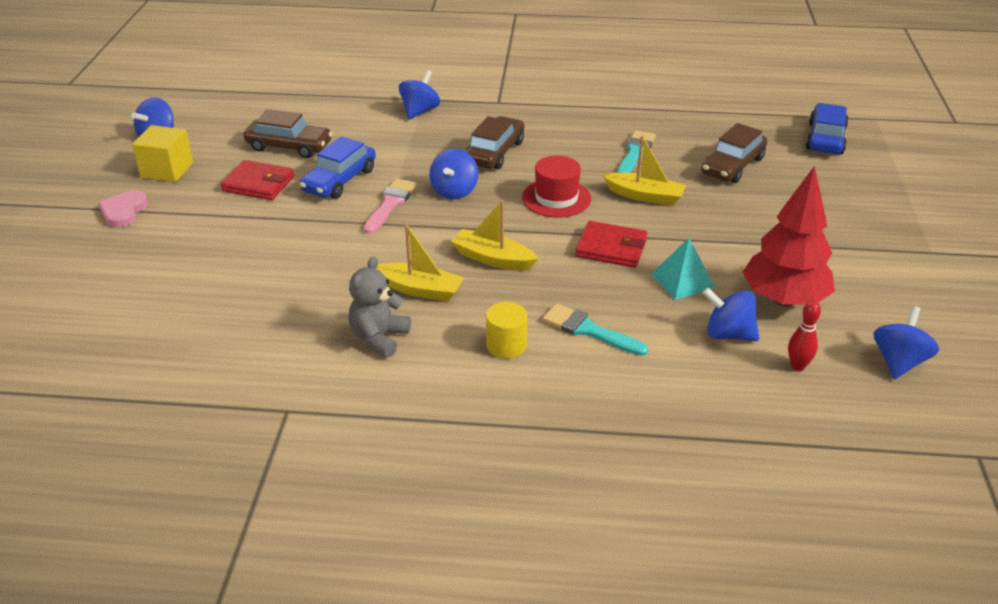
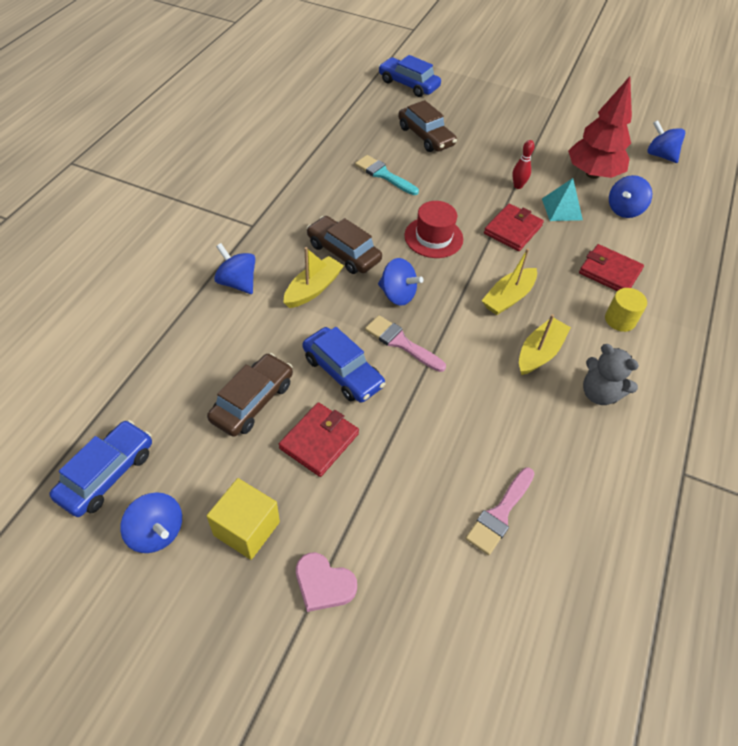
camera: 75 degrees left, 15 degrees up
turquoise brush [542,303,648,356] -> red wallet [579,244,644,291]
yellow boat [603,135,686,206] -> yellow boat moved to [283,247,344,308]
red bowling pin [788,301,821,371] -> red bowling pin moved to [512,140,535,189]
none -> blue car [49,420,152,517]
none -> pink brush [465,468,535,555]

